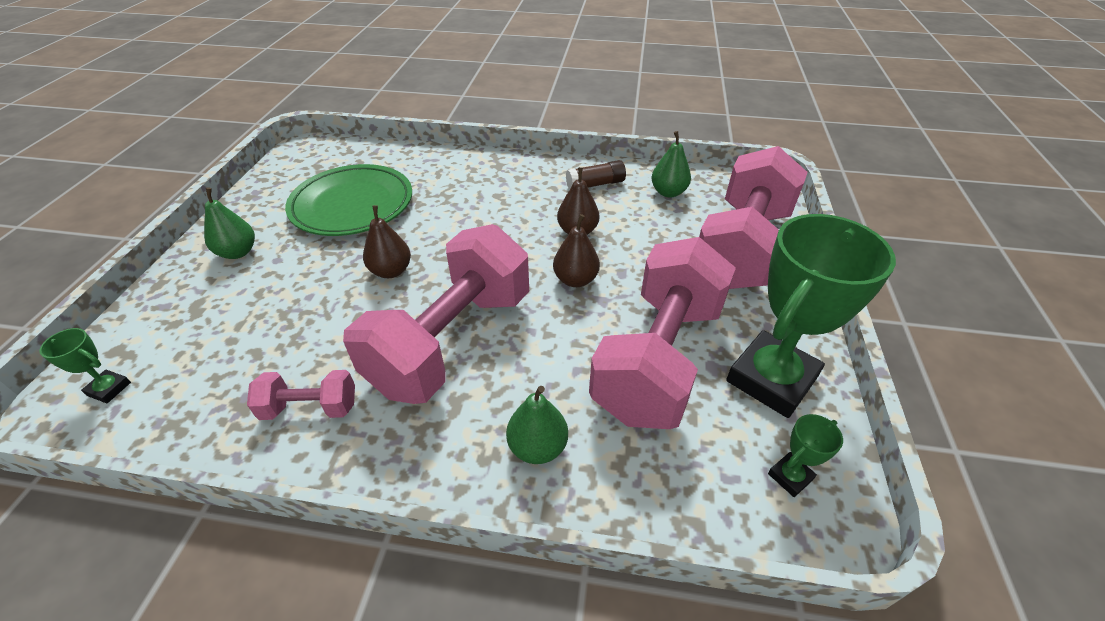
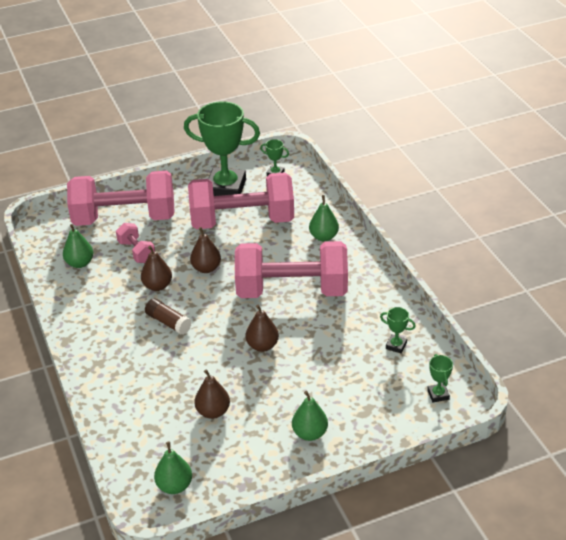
camera: 120 degrees left, 5 degrees down
pink dumbbell [247,370,355,420] -> pink dumbbell moved to [116,223,155,263]
green plate [285,164,412,236] -> brown pear [194,369,230,419]
brown glue stick [566,160,626,190] -> brown glue stick moved to [145,298,192,335]
none -> green pear [154,441,192,494]
none -> green trophy [380,307,416,353]

